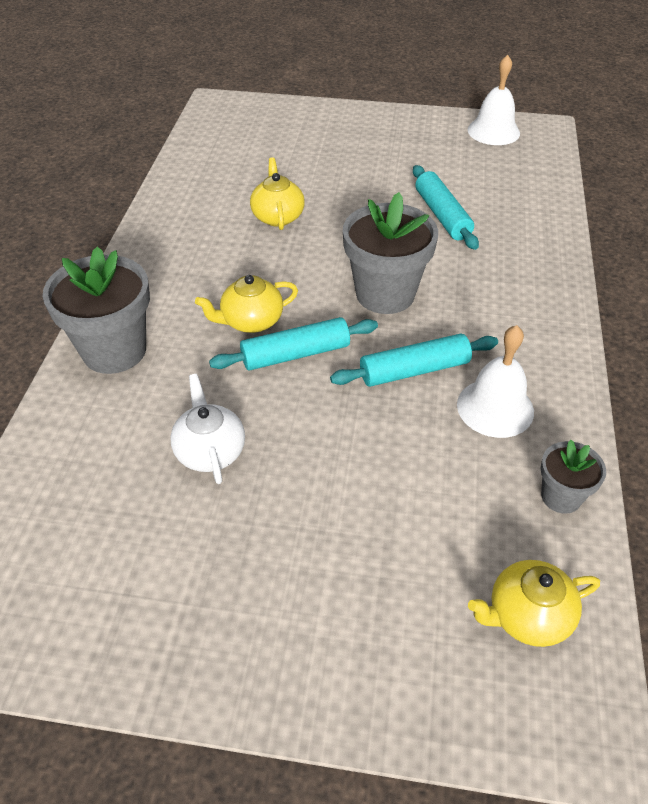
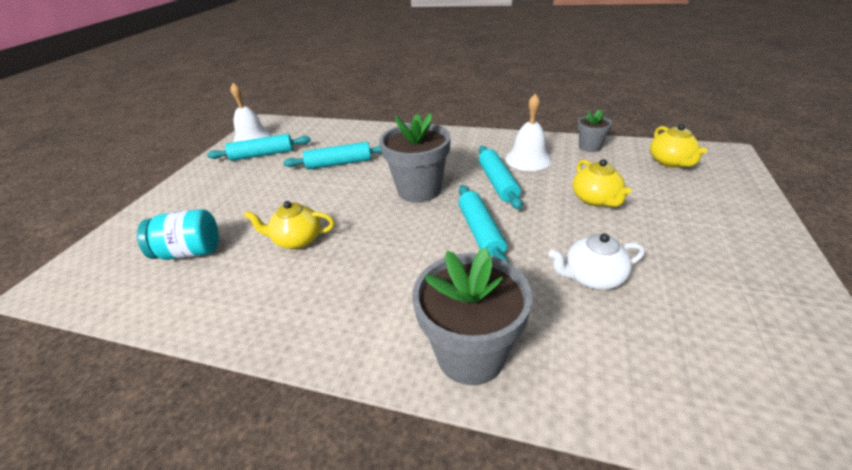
camera: 80 degrees left, 10 degrees down
yellow teapot [195,275,298,333] -> yellow teapot moved to [573,159,631,207]
none -> turquoise jar [137,209,219,260]
none -> turquoise rolling pin [207,134,311,161]

